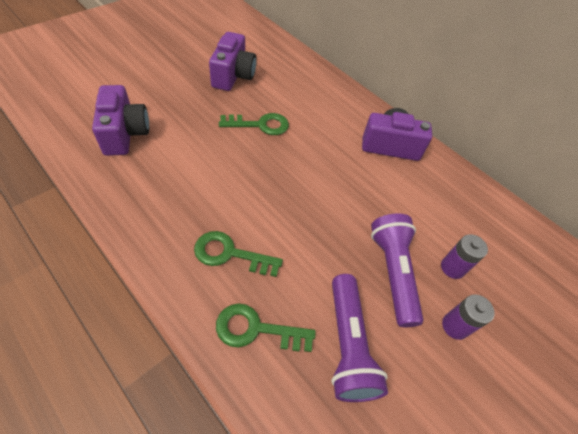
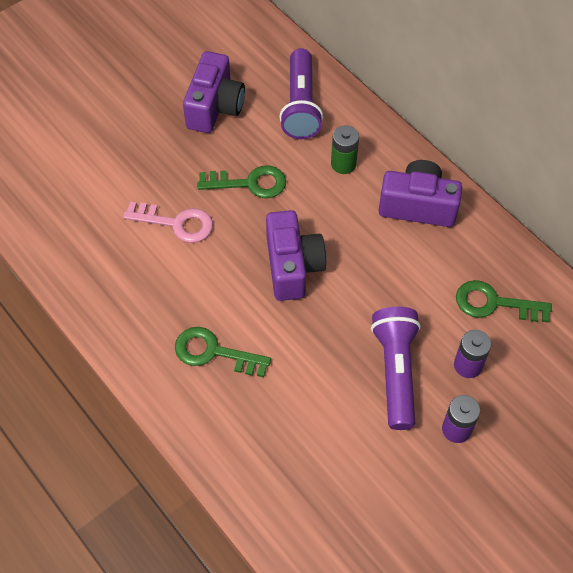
camera: 10 degrees right, 5 degrees up
purple camera [92,85,149,156] -> purple camera moved to [266,210,326,301]
green key [216,303,316,352] -> green key moved to [456,280,552,323]
purple flashlight [331,274,388,402] -> purple flashlight moved to [279,48,323,139]
none -> pink key [123,202,213,243]
none -> green battery [331,126,359,174]

